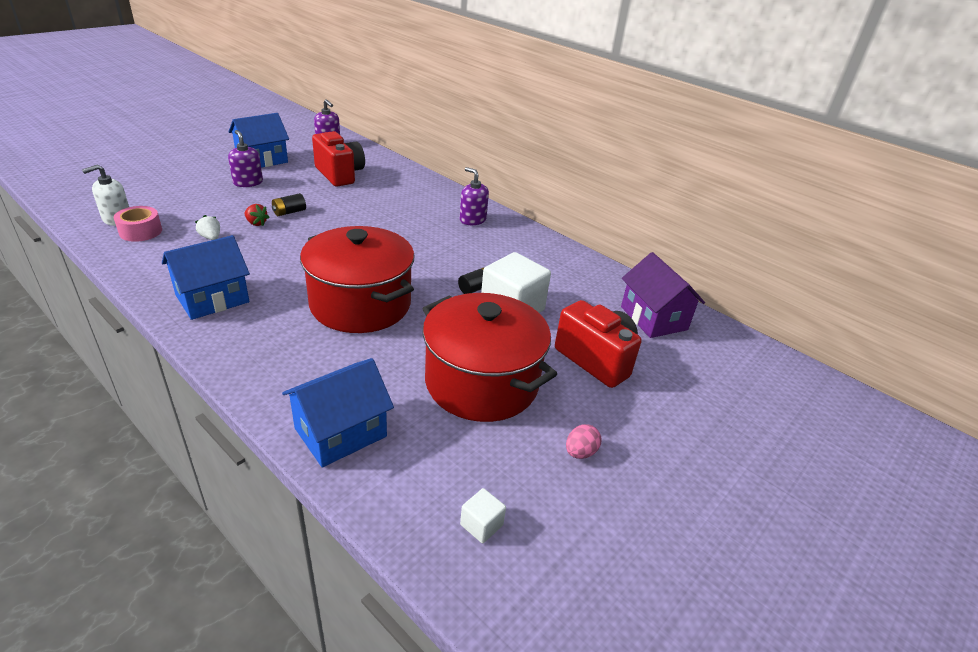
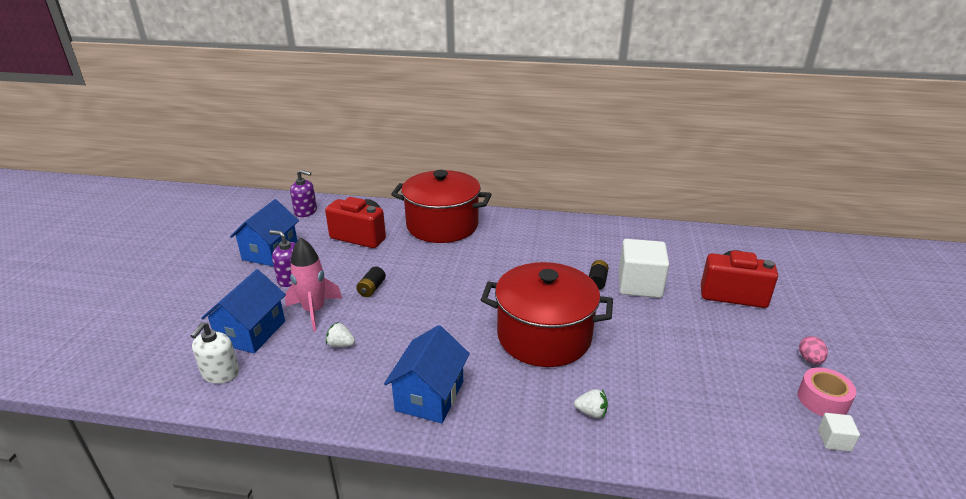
camera: 30 degrees left, 5 degrees down
pink tape [114,206,162,242] -> pink tape moved to [798,367,856,416]
red strawberry [244,204,269,226] -> none
blue house [282,358,394,467] -> blue house moved to [201,269,286,353]
red pot [422,293,557,422] -> red pot moved to [391,170,492,243]
purple soap dispenser [460,167,489,225] -> none
purple house [621,252,705,338] -> none
none -> pink rocket [285,237,342,331]
none -> white strawberry [574,389,608,419]

